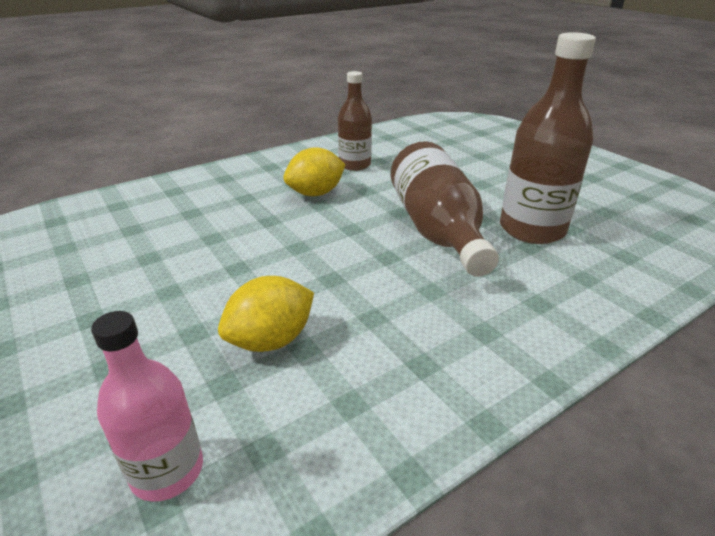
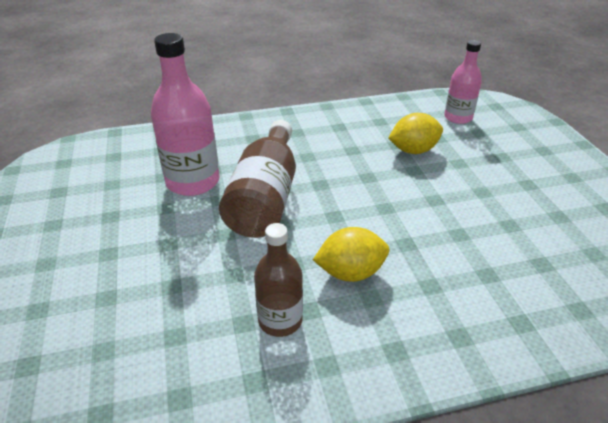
camera: 160 degrees left, 5 degrees up
brown bottle [500,32,596,244] -> pink bottle [151,33,219,196]

